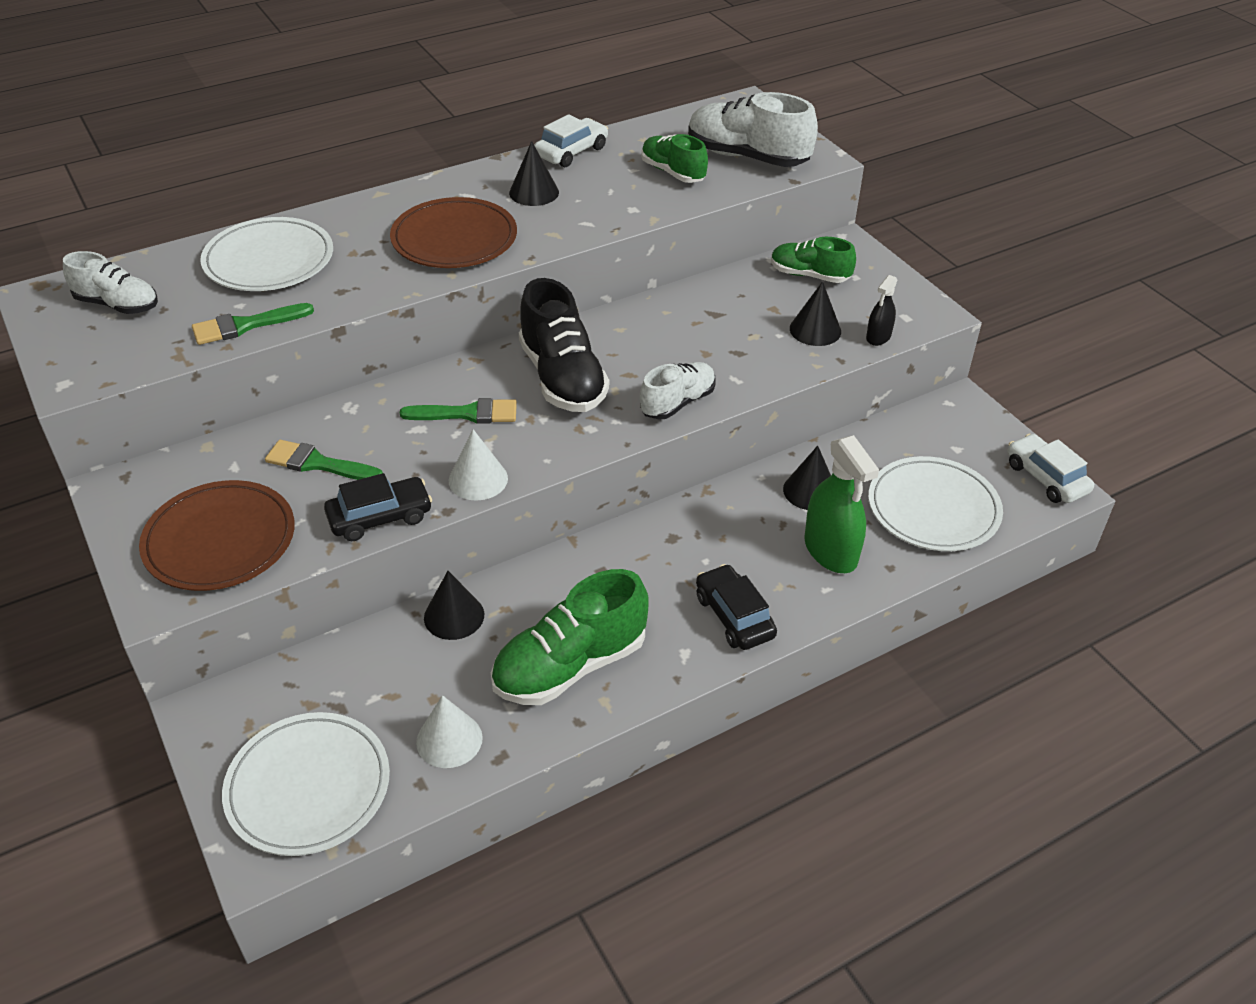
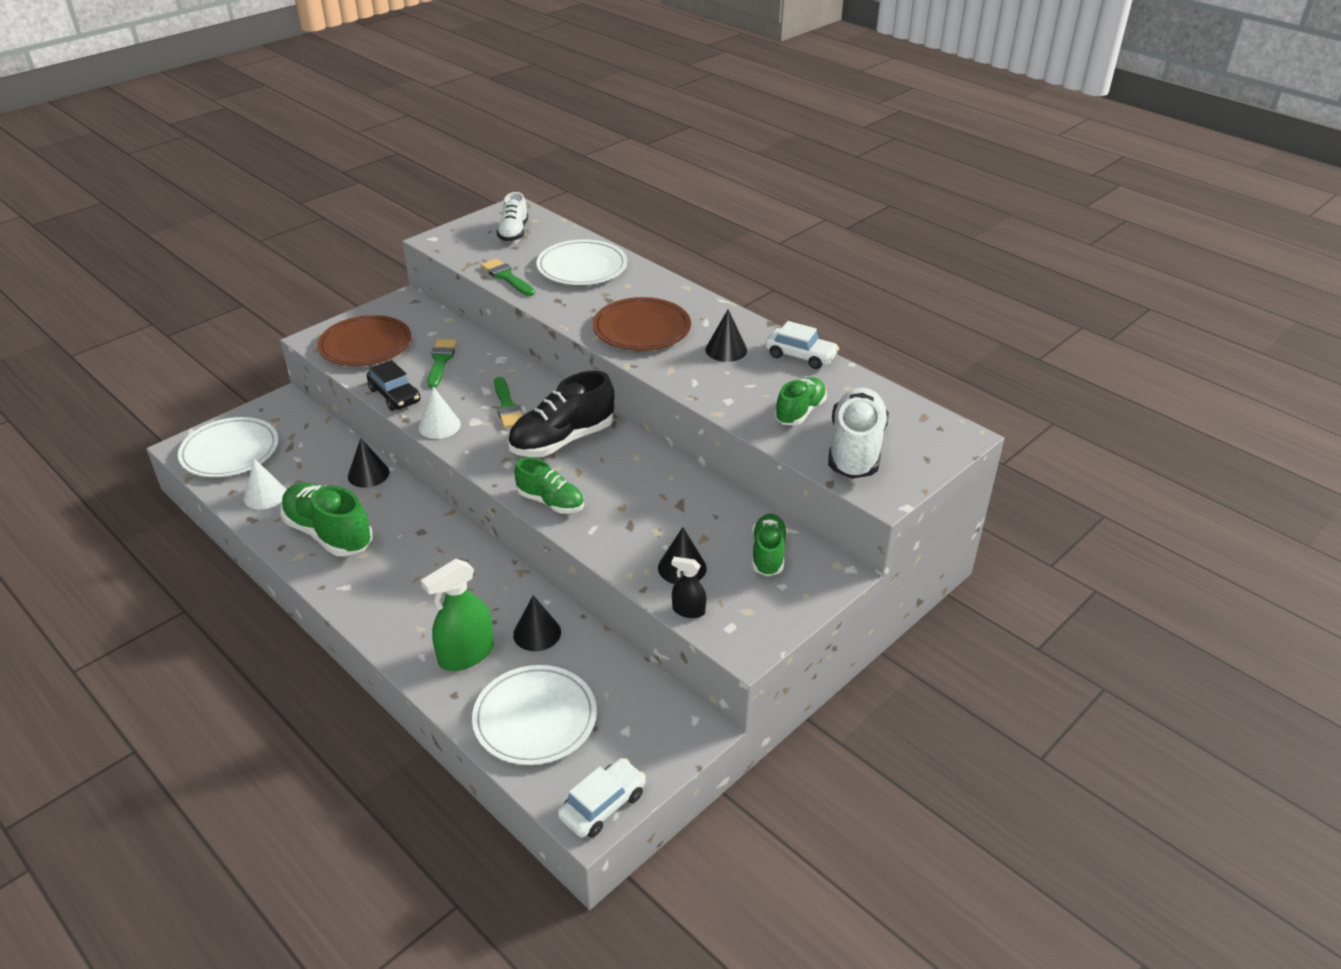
camera: 75 degrees right, 5 degrees down
white shoe [640,362,716,419] -> green shoe [514,457,584,514]
black car [696,564,777,650] -> none

